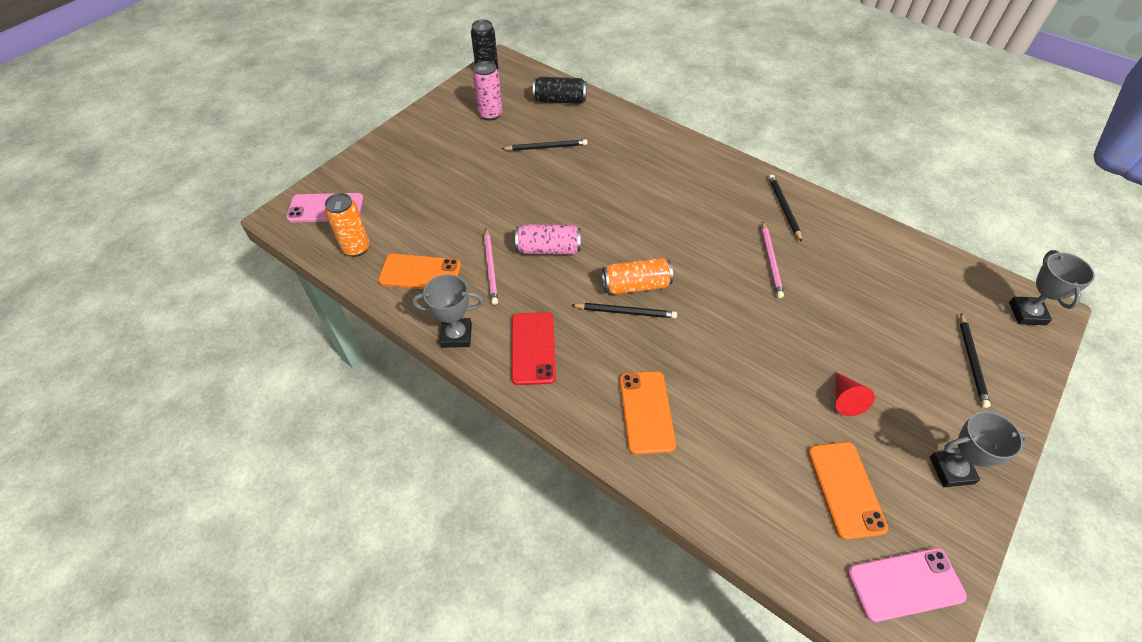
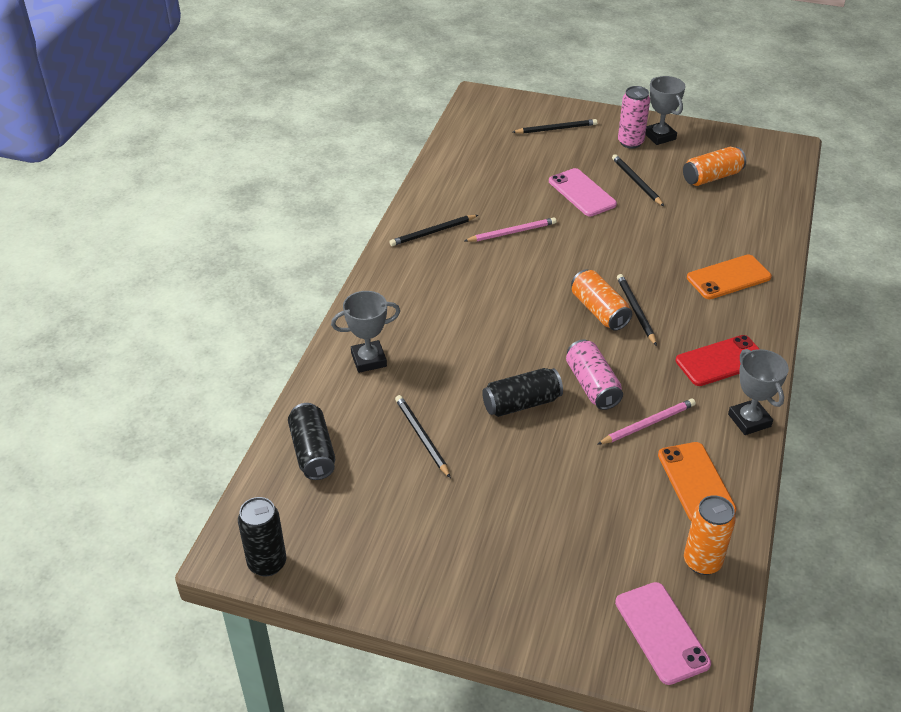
camera: 110 degrees left, 10 degrees down
pink can [473,61,502,121] -> pink can moved to [618,86,650,149]
orange phone [808,442,888,540] -> orange can [683,147,746,186]
red cone [836,372,875,416] -> black pencil [612,154,664,206]
pink phone [847,548,967,622] -> pink phone moved to [549,168,617,216]
grey trophy [1009,250,1095,325] -> grey trophy moved to [331,291,400,373]
none -> black can [482,368,563,417]

